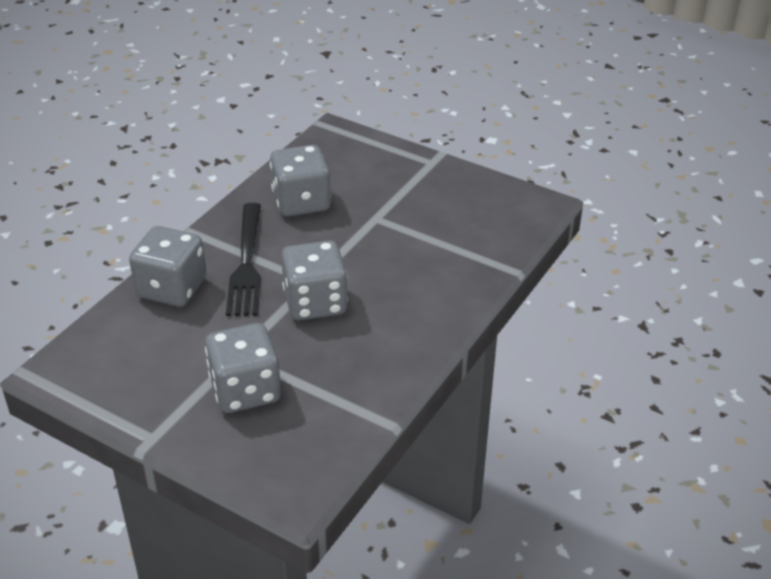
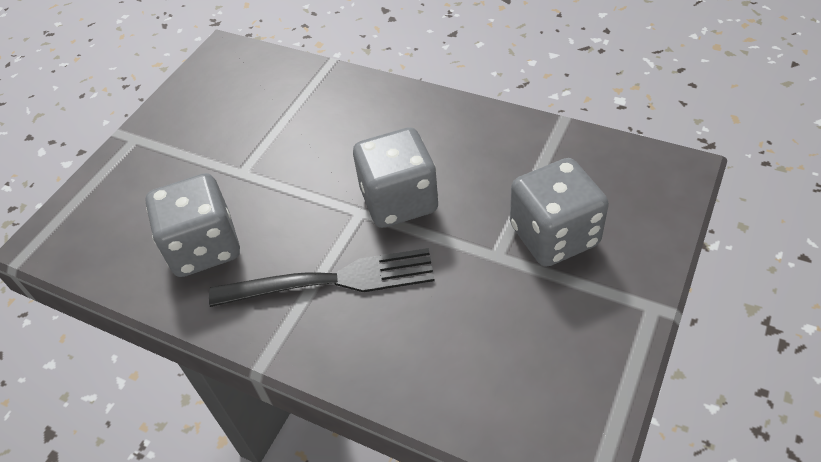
camera: 90 degrees left, 10 degrees up
grey dice [129,226,206,307] -> none

